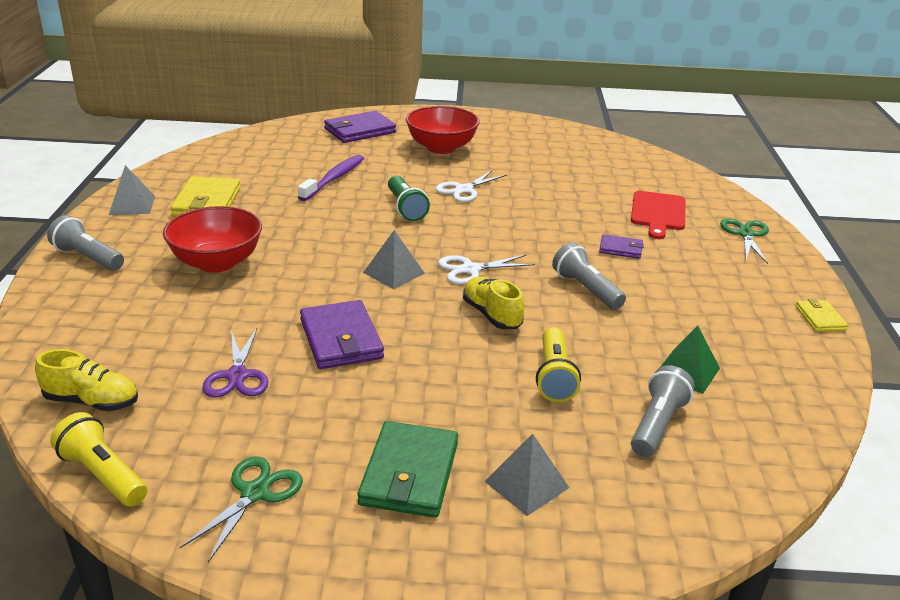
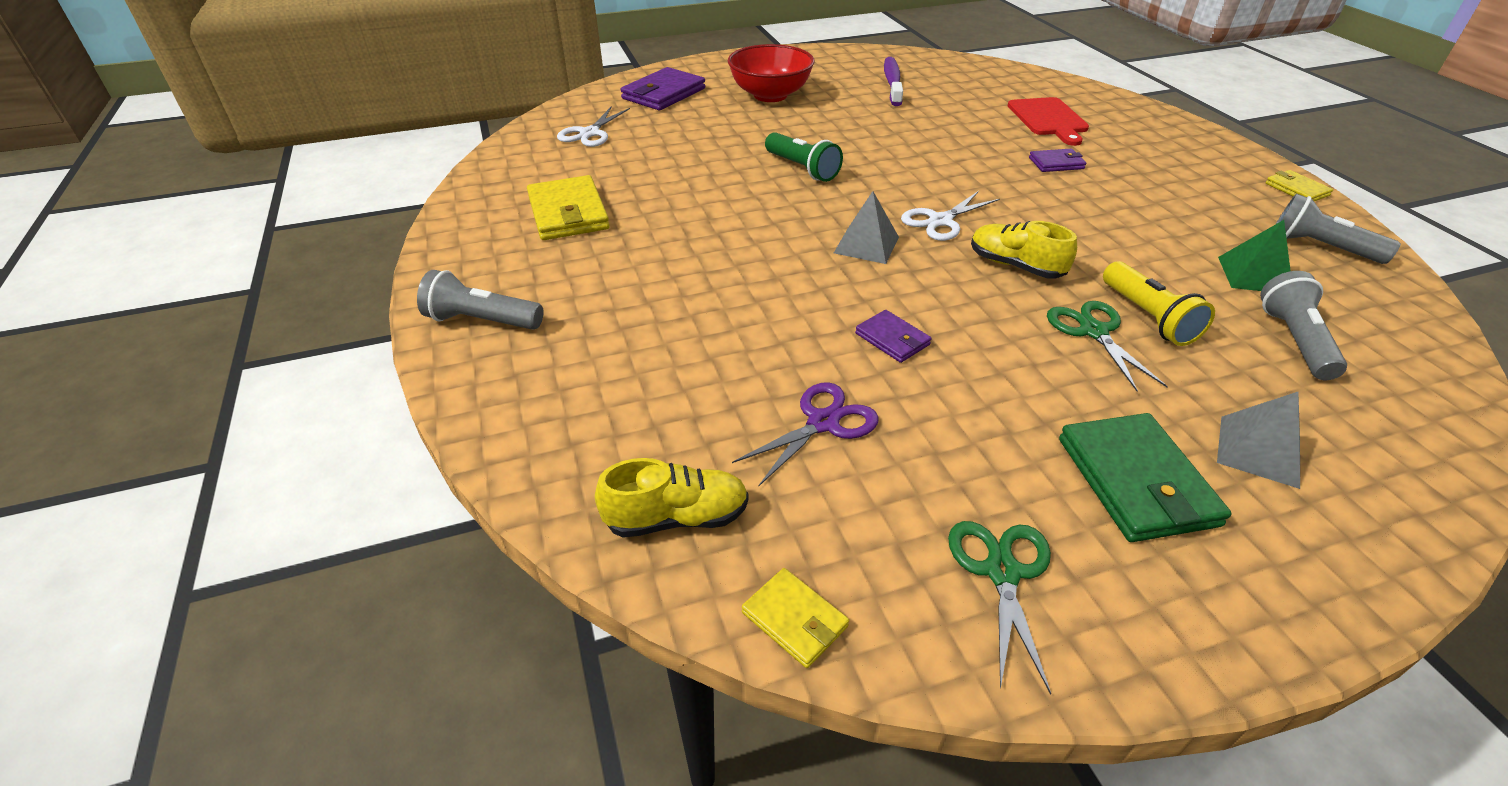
camera: 20 degrees left, 10 degrees up
yellow flashlight [50,412,147,507] -> yellow wallet [742,568,849,668]
grey pyramid [109,165,155,215] -> none
red bowl [163,206,262,273] -> none
purple scissors [202,328,269,398] -> purple scissors turned 105 degrees counterclockwise [732,382,879,487]
purple toothbrush [298,155,364,201] -> purple toothbrush moved to [884,57,903,106]
purple wallet [300,300,384,369] -> purple wallet [855,310,931,363], size x0.54
white scissors [436,170,507,202] -> white scissors moved to [557,106,630,147]
grey flashlight [552,243,626,310] -> grey flashlight moved to [1276,194,1401,264]
green scissors [720,218,769,264] -> green scissors moved to [1047,301,1168,392]

